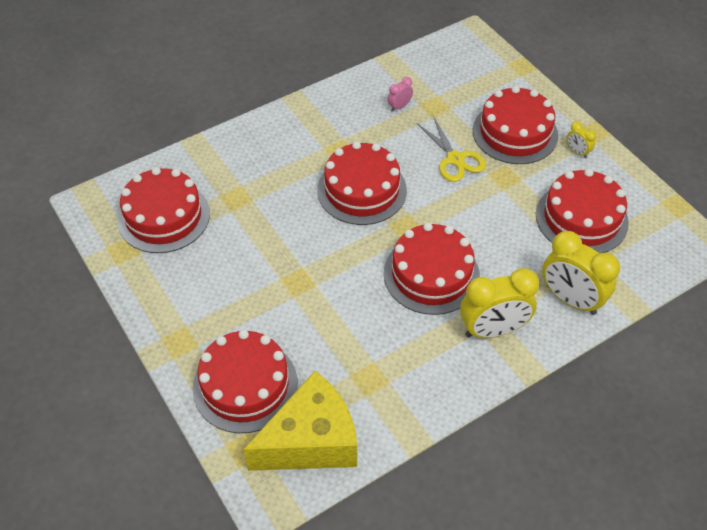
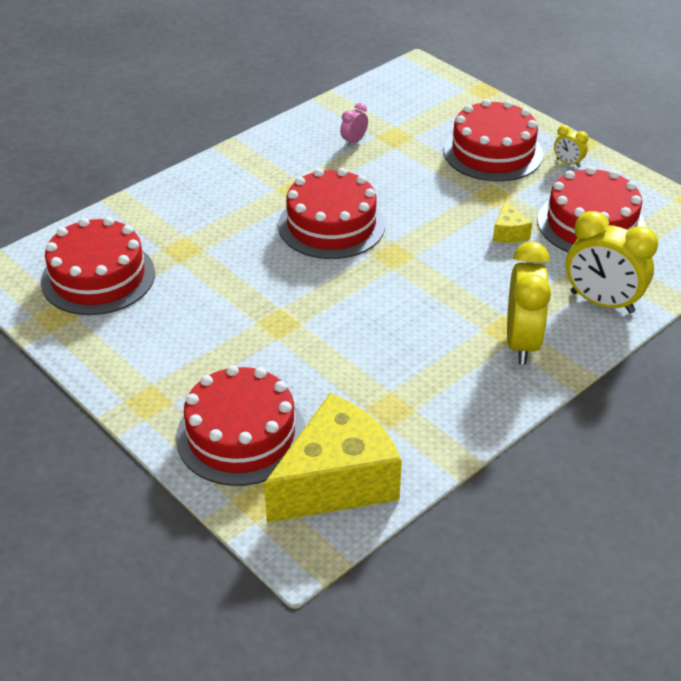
camera: 10 degrees left, 10 degrees down
red cake [384,223,480,315] -> none
yellow scissors [417,116,486,182] -> none
yellow clock [460,268,539,338] -> yellow clock turned 60 degrees counterclockwise [507,241,551,364]
none -> yellow cheese [493,200,532,243]

